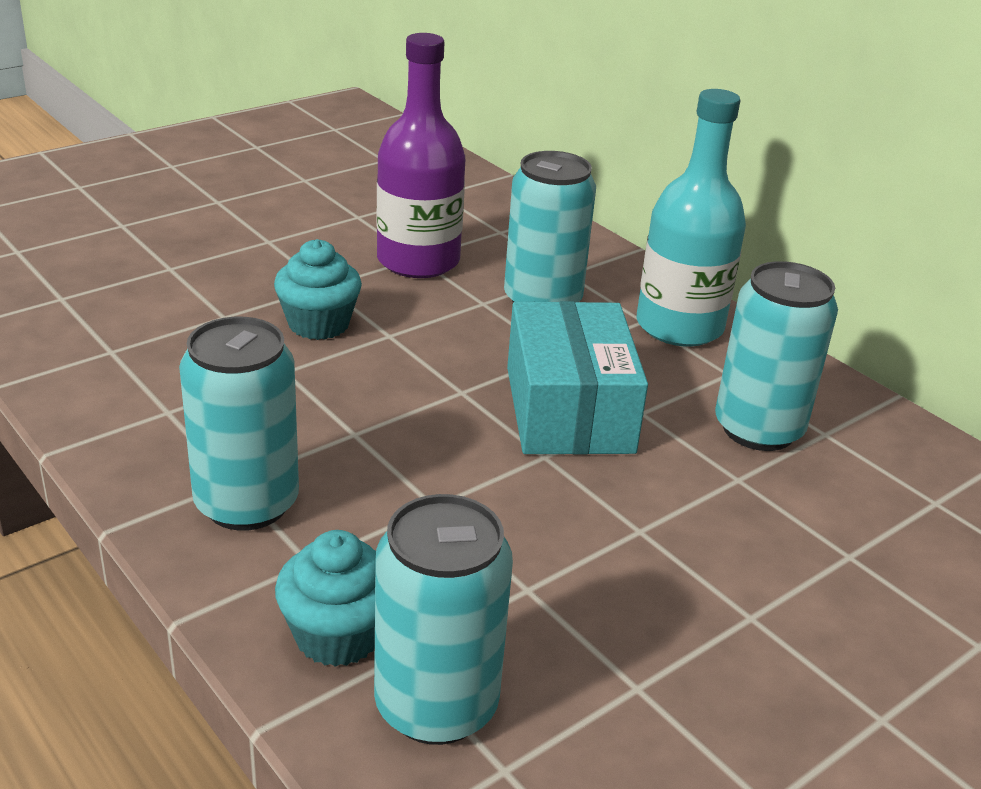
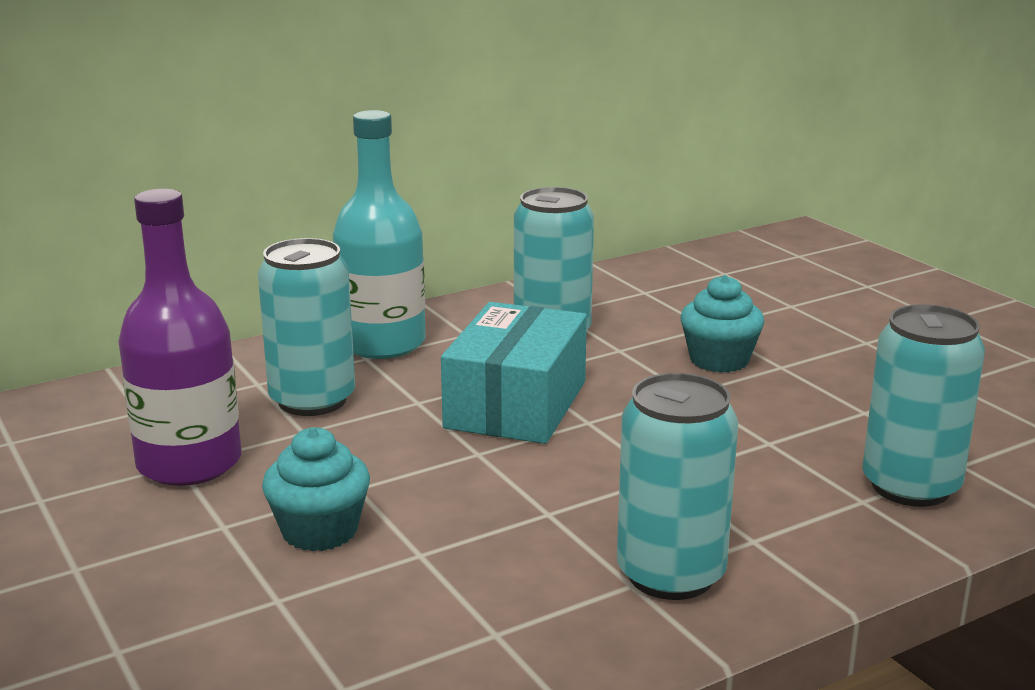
camera: 80 degrees left, 10 degrees down
turquoise cupcake [275,530,376,667] -> turquoise cupcake moved to [680,275,764,373]
turquoise box [507,301,648,455] -> turquoise box turned 75 degrees counterclockwise [441,302,587,444]

